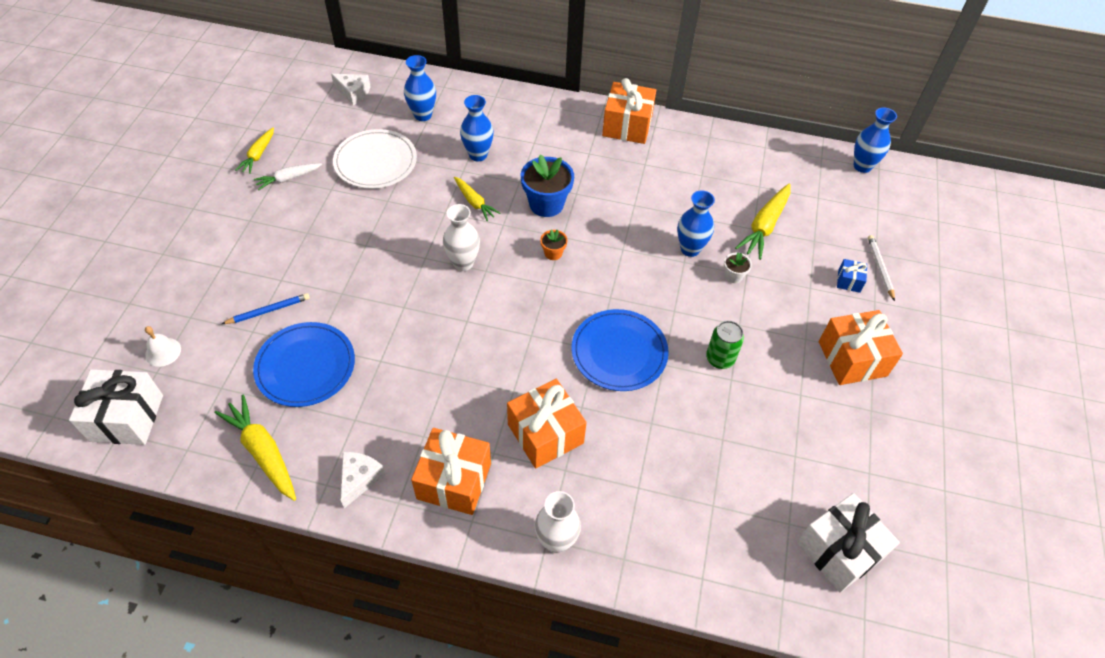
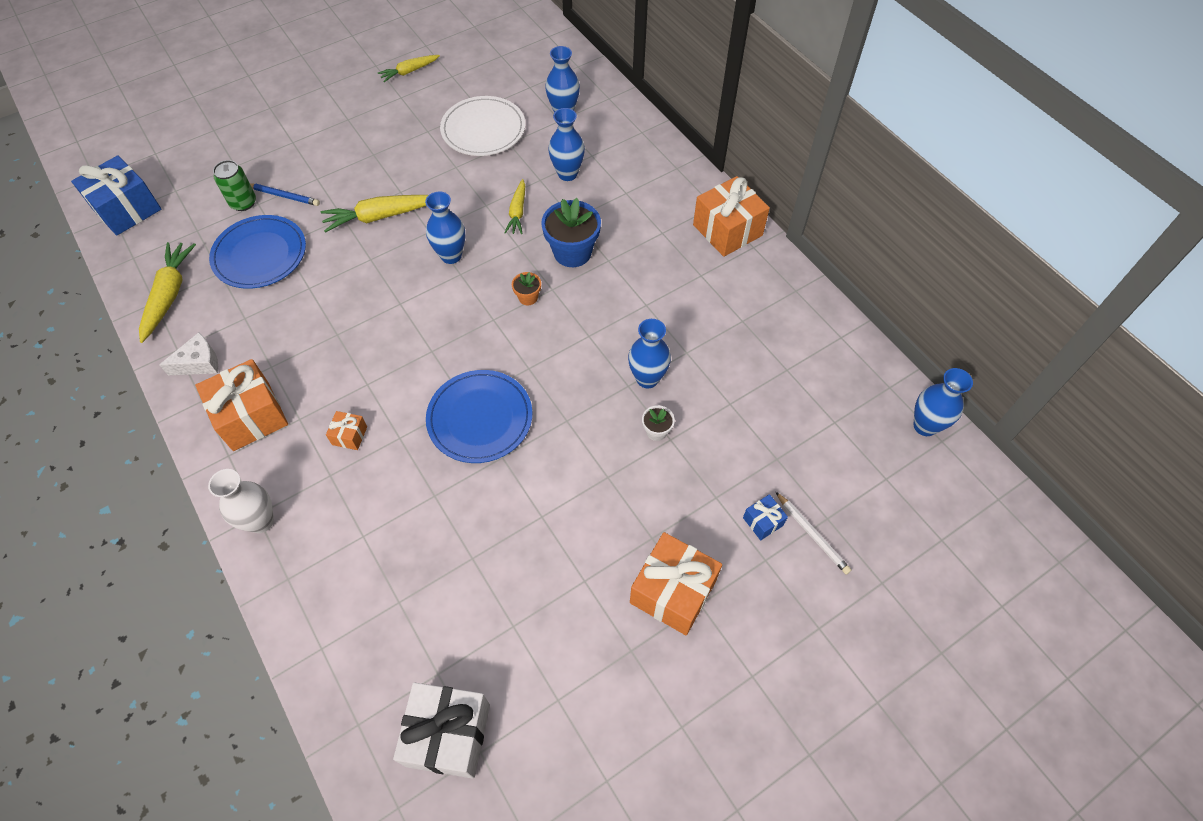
camera: 45 degrees right, 5 degrees up
white gift [69,369,163,445] -> blue gift [71,155,161,235]
white bell [145,326,181,367] -> none
white carrot [254,163,322,190] -> none
white cheese [331,74,371,105] -> none
white vase [443,204,480,271] -> blue vase [425,192,465,264]
orange gift [507,379,587,469] -> orange gift [326,411,367,450], size x0.47
green can [706,321,744,369] -> green can moved to [213,160,256,211]
yellow carrot [735,183,790,260] -> yellow carrot moved to [321,195,428,233]
white pencil [868,235,895,301] -> white pencil turned 105 degrees clockwise [776,492,851,575]

